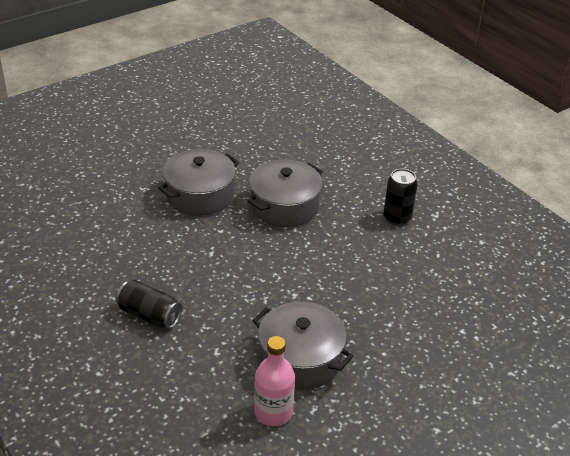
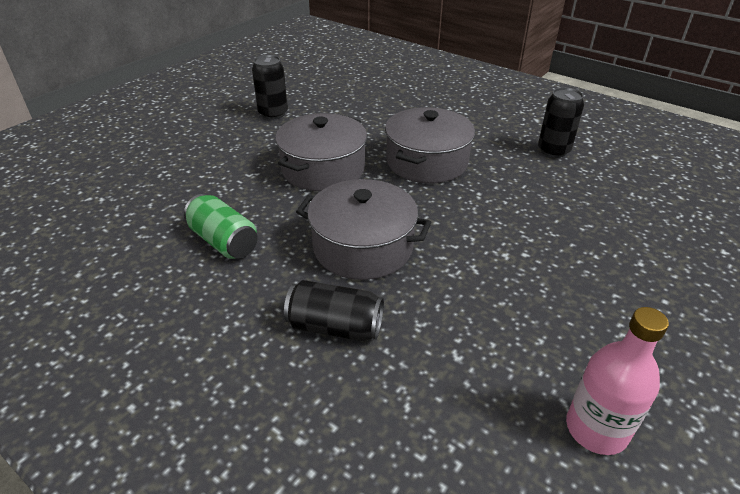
camera: 15 degrees left, 0 degrees up
grey pot [252,302,353,390] -> grey pot moved to [296,179,431,280]
none -> green can [184,194,258,259]
none -> black can [252,55,288,120]

